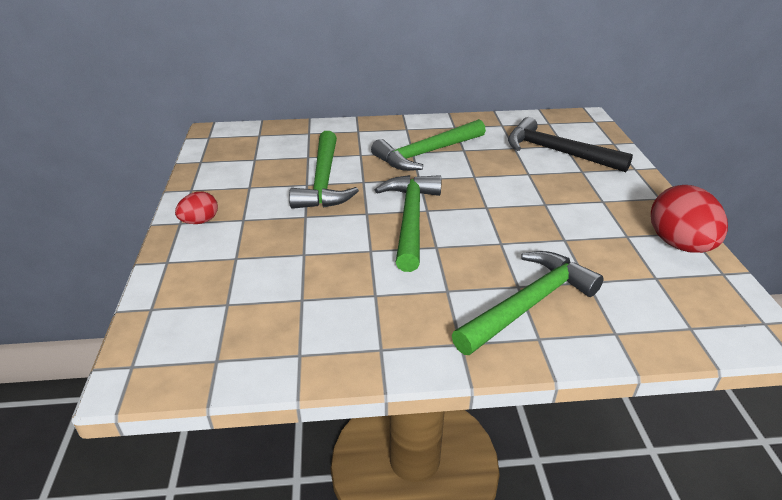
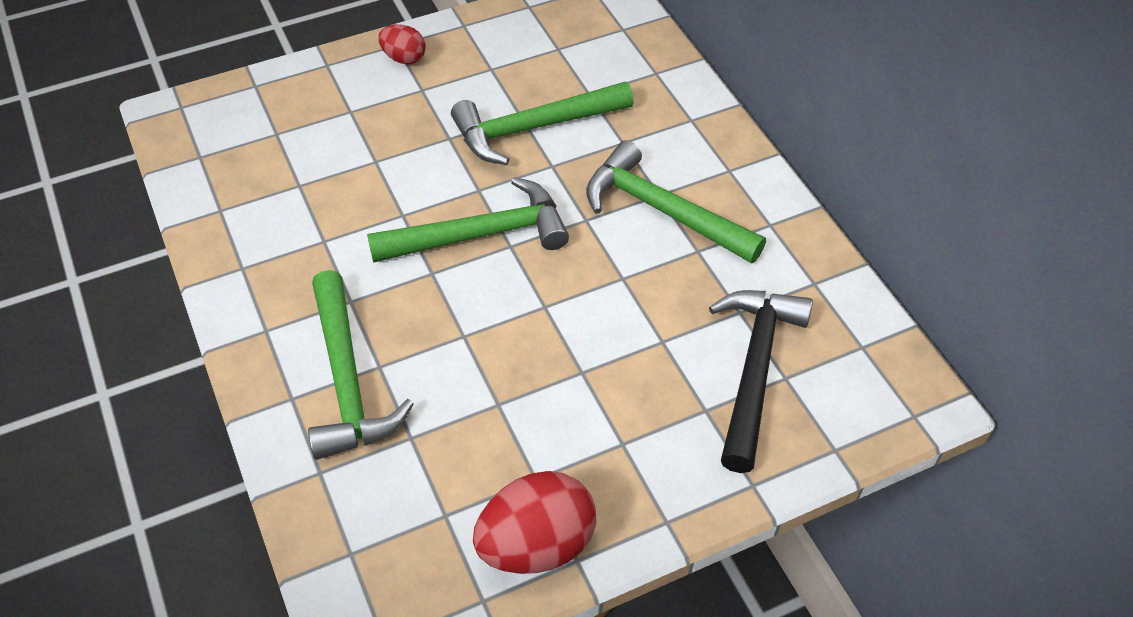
camera: 70 degrees right, 15 degrees up
green hammer [452,251,604,355] -> green hammer turned 45 degrees clockwise [308,270,414,460]

